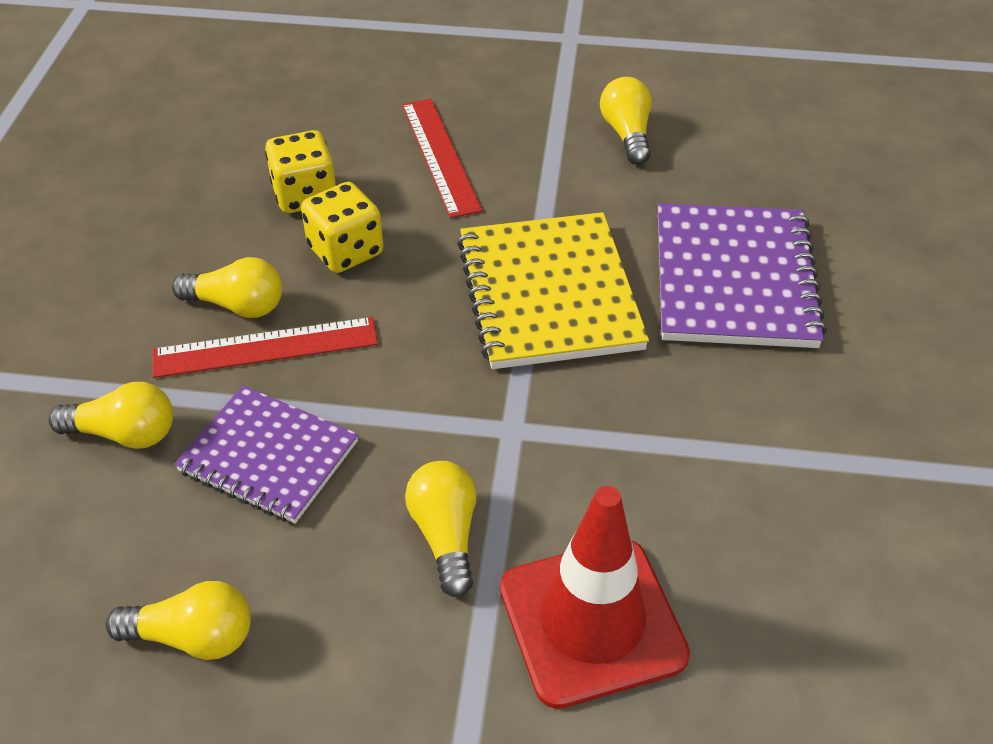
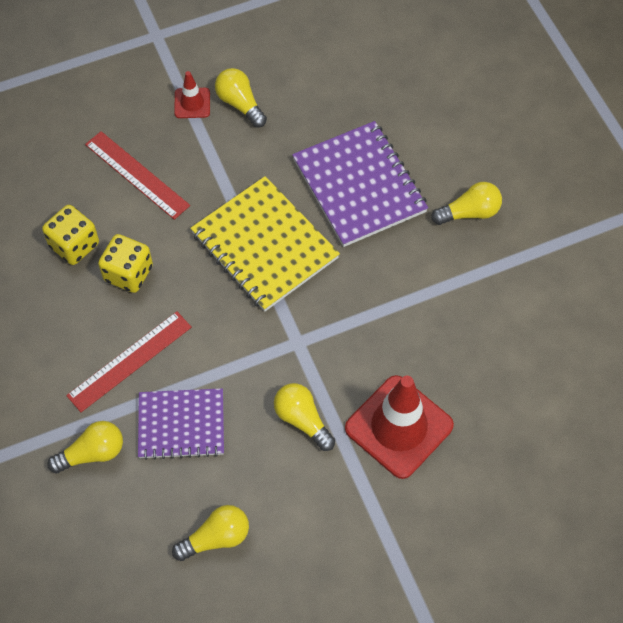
camera: 30 degrees left, 15 degrees up
yellow light bulb [172,257,282,318] -> yellow light bulb moved to [431,182,502,225]
none -> red traffic cone [174,71,210,118]

